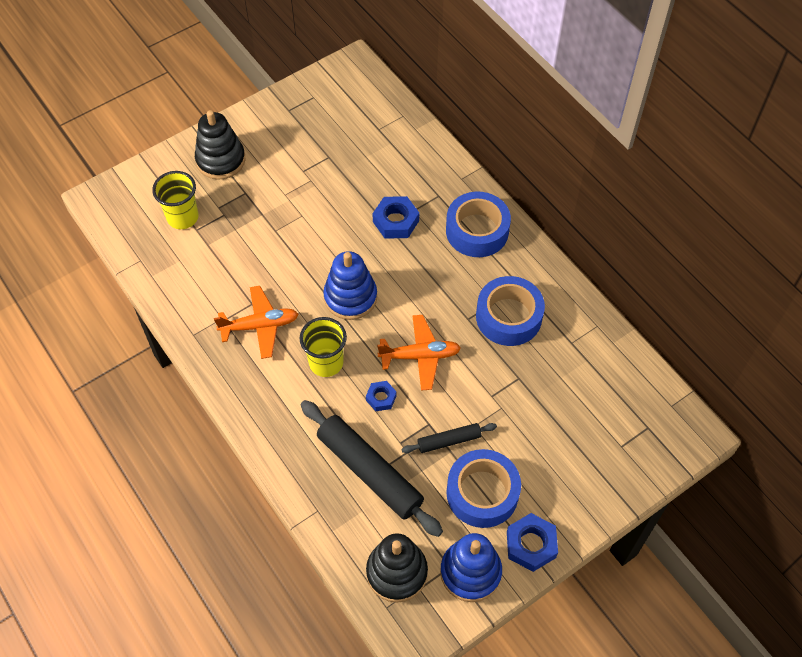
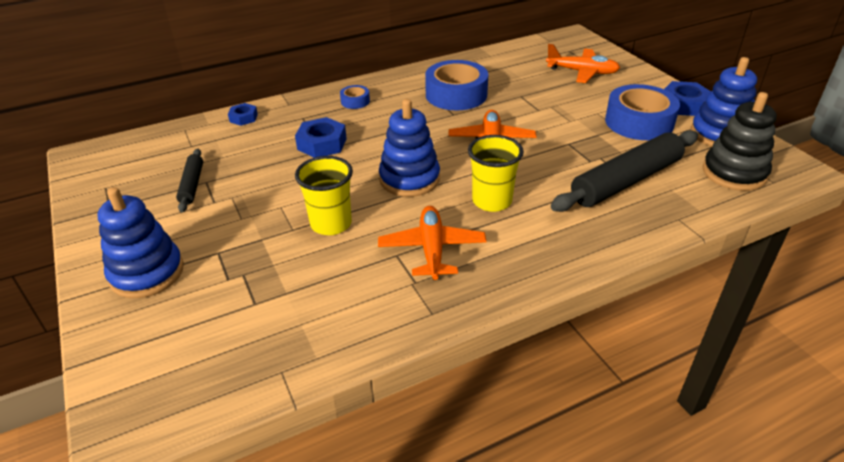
camera: 80 degrees left, 20 degrees down
yellow cup [152,171,199,229] -> yellow cup moved to [295,156,353,235]
black stacking toy [195,110,245,180] -> blue stacking toy [98,187,184,298]
blue nut [366,381,397,411] -> blue nut moved to [228,103,258,126]
black rolling pin [402,423,497,453] -> black rolling pin moved to [176,149,203,213]
blue tape [446,192,511,257] -> blue tape [340,85,370,109], size x0.46
none -> orange plane [546,44,620,83]

